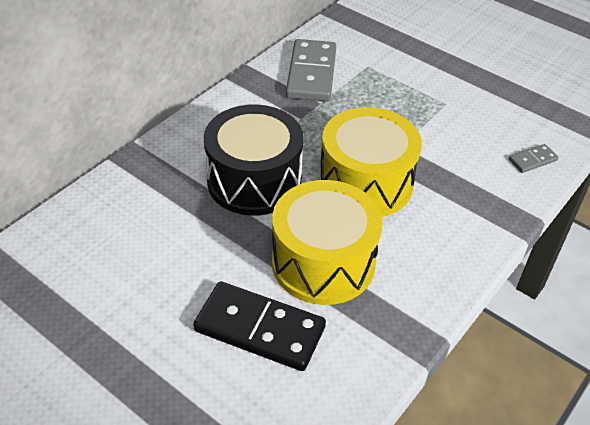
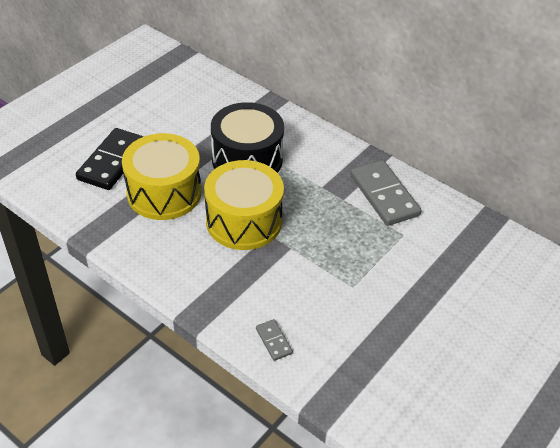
camera: 90 degrees right, 0 degrees up
grey domino [286,39,336,102] -> grey domino turned 60 degrees clockwise [350,160,421,226]

